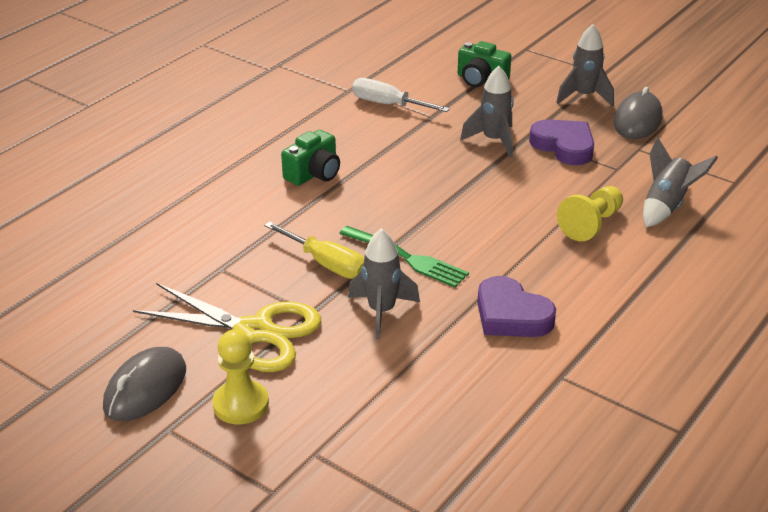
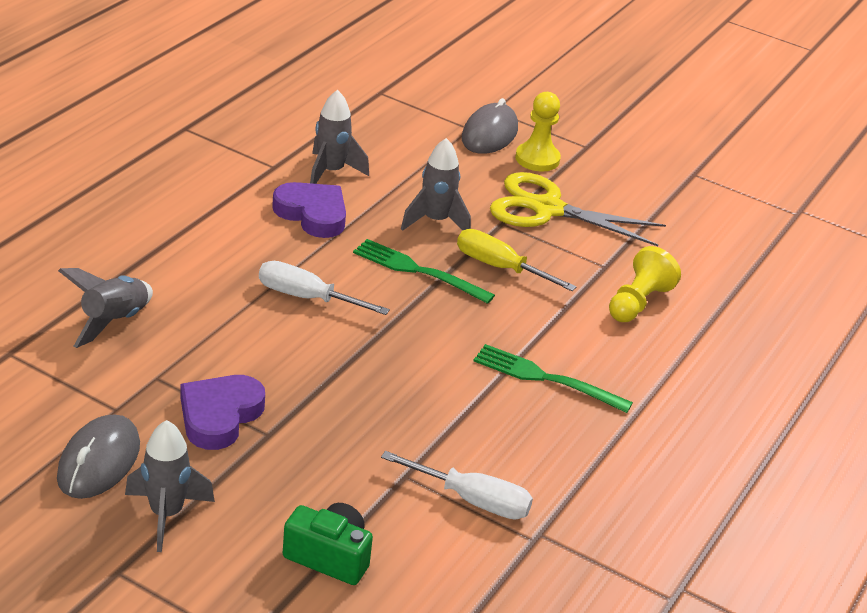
camera: 170 degrees right, 0 degrees up
grey mouse [103,347,186,421] -> grey mouse moved to [462,98,518,154]
green camera [281,130,340,186] -> green fork [474,344,633,413]
grey rocket [460,66,514,158] -> grey rocket moved to [310,90,369,184]
purple heart [529,119,594,165] -> purple heart turned 75 degrees clockwise [181,375,265,450]
yellow pawn [557,186,623,241] -> yellow pawn moved to [609,246,681,322]
none -> white screwdriver [259,261,390,315]

